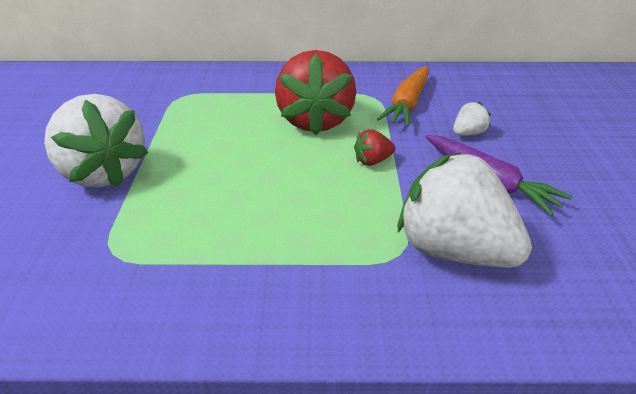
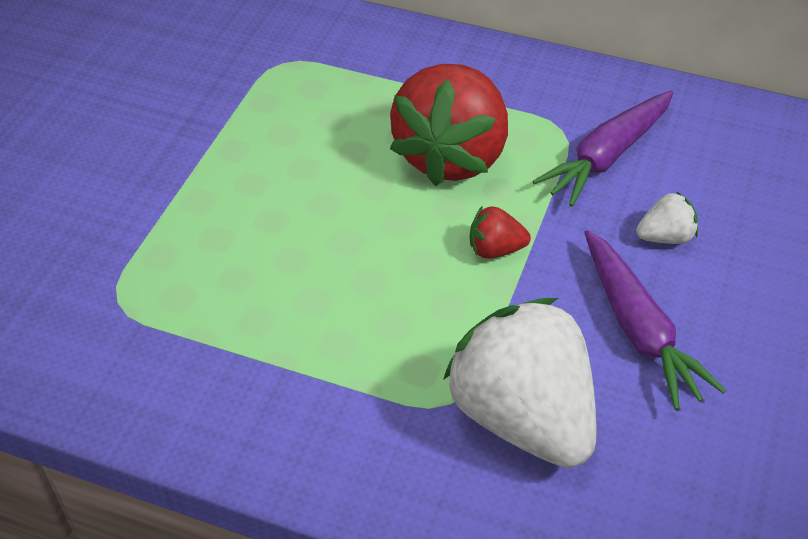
camera: 20 degrees right, 10 degrees up
white strawberry [44,94,149,188] -> none
orange carrot [377,65,429,127] -> purple carrot [532,91,673,207]

